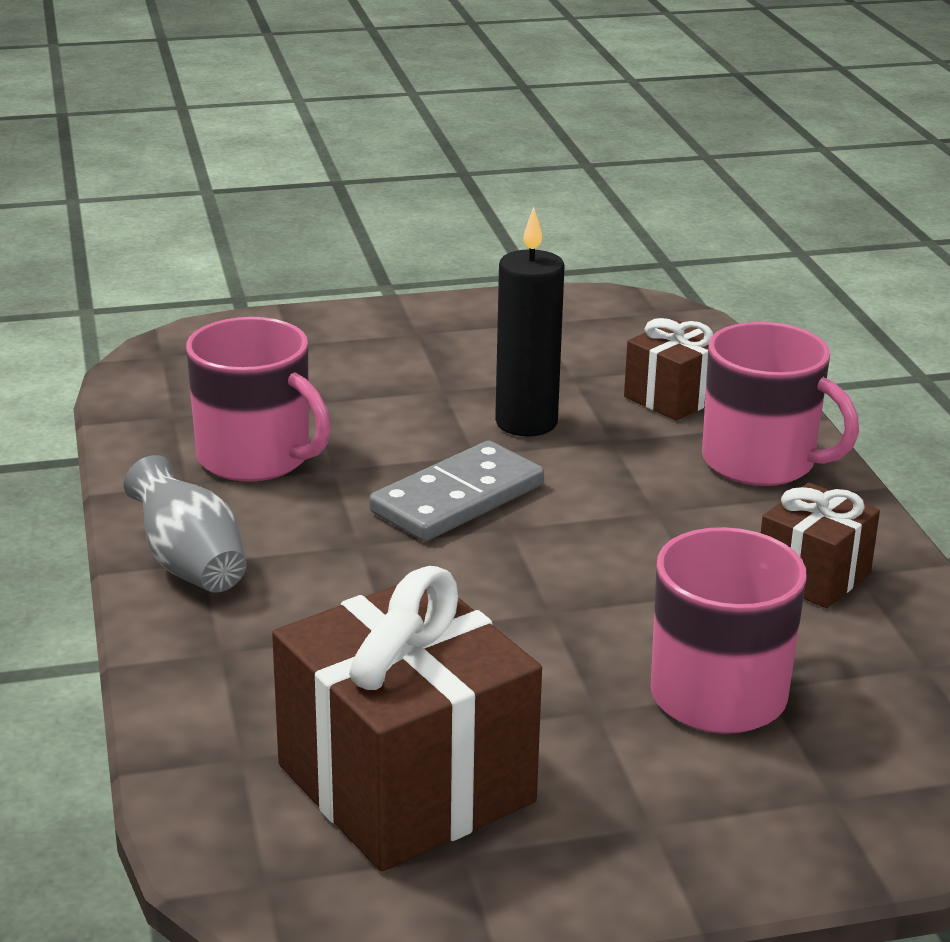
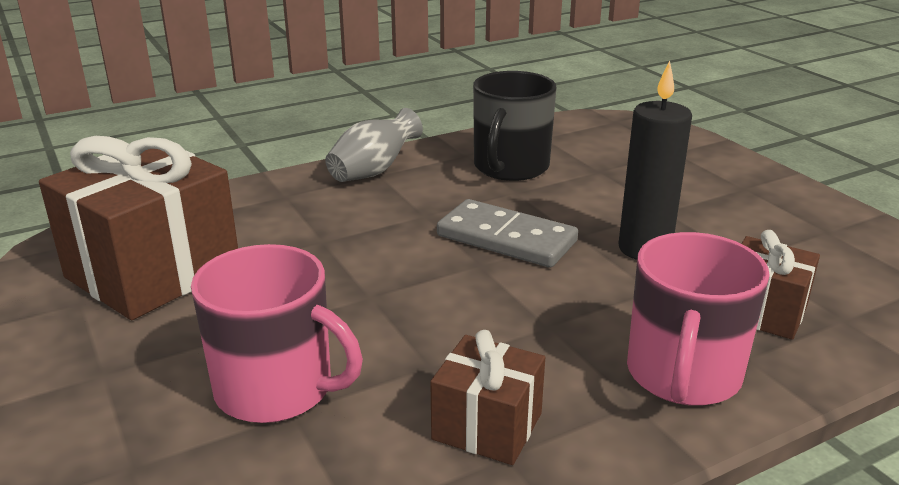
camera: 75 degrees right, 0 degrees up
pink mug [186,317,331,482] -> black mug [473,71,557,181]

